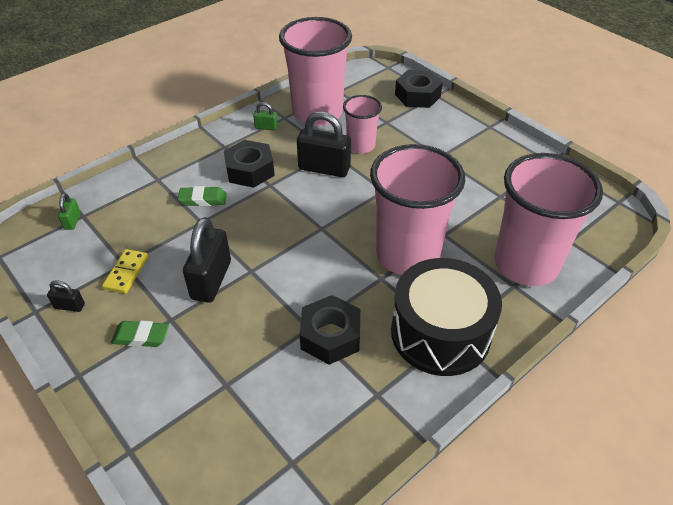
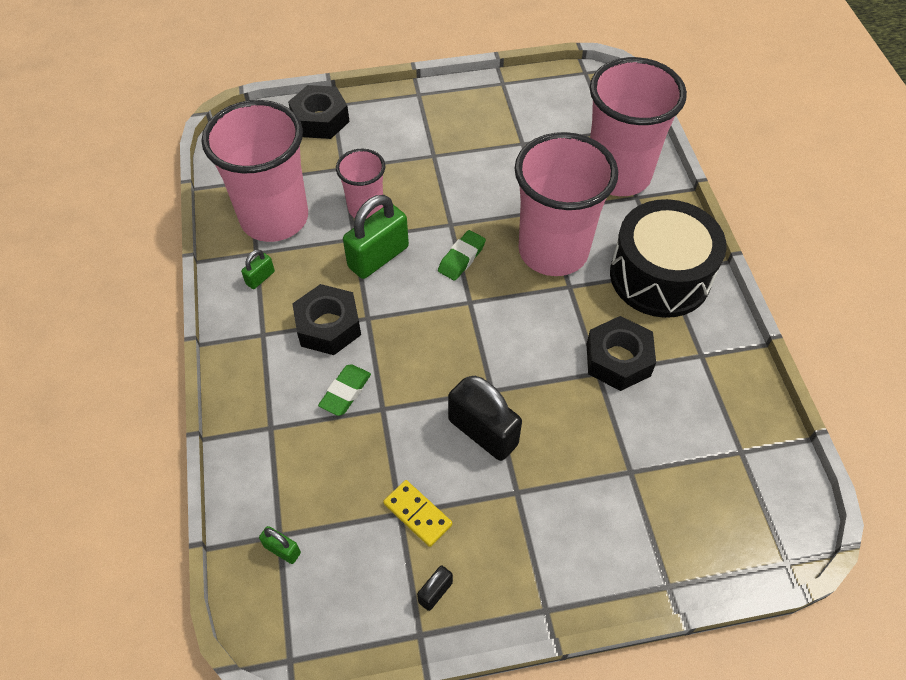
camera: 60 degrees left, 10 degrees up
green eraser [111,320,169,347] -> green eraser moved to [438,230,486,281]
black padlock [297,112,351,177] -> green padlock [343,195,409,279]

